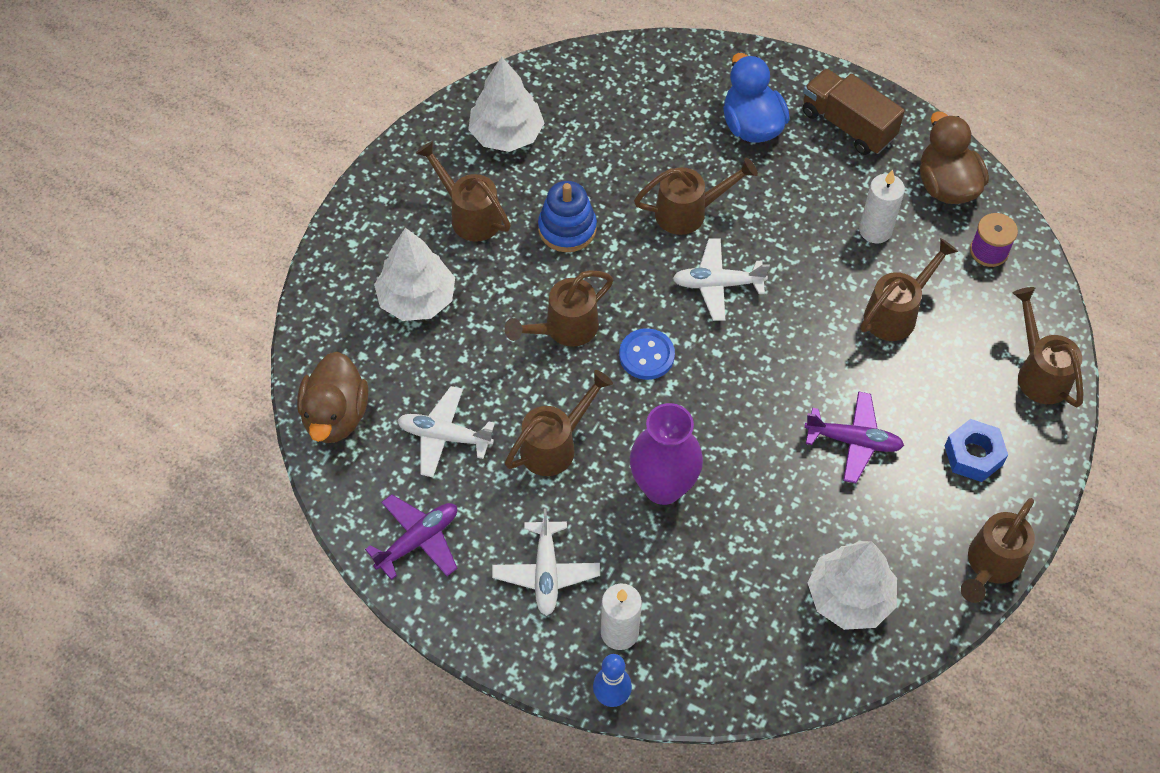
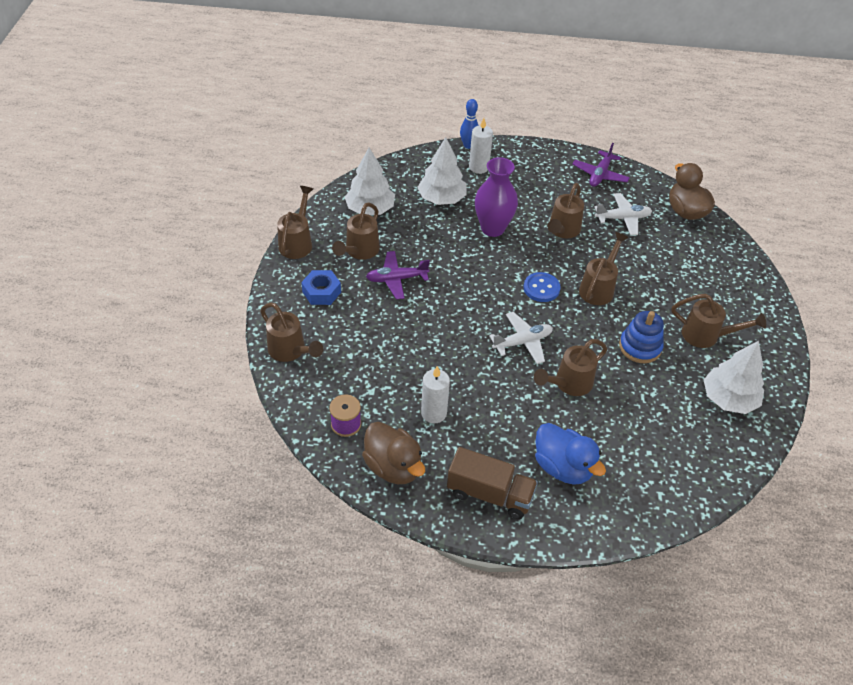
camera: 155 degrees right, 10 degrees down
white tree [374,228,455,321] -> white tree moved to [417,137,467,205]
white plane [492,509,600,616] -> none
brown watering can [860,238,958,341] -> brown watering can moved to [332,202,380,260]

